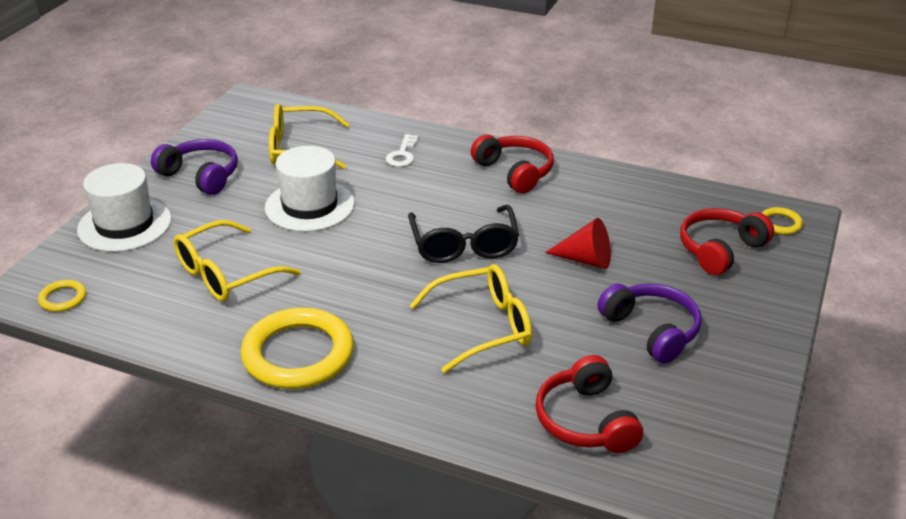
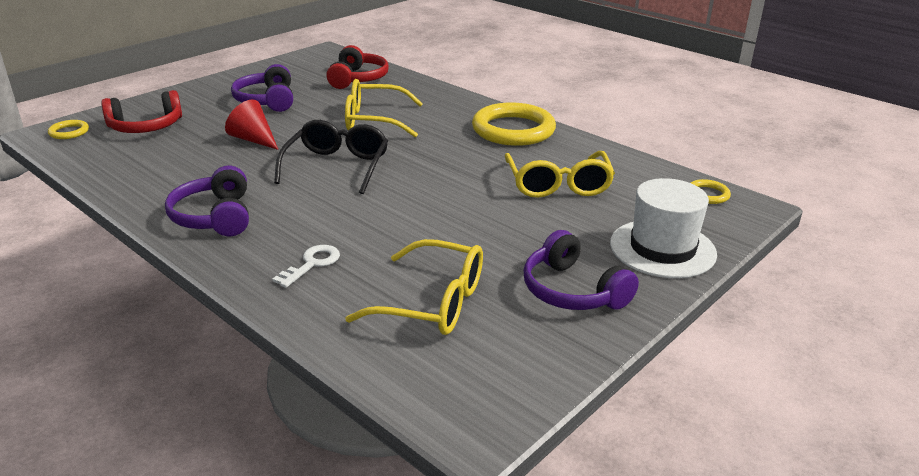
camera: 160 degrees left, 5 degrees down
yellow glasses [173,220,301,302] -> yellow glasses turned 105 degrees clockwise [505,151,615,198]
white hat [265,146,355,232] -> none
red headphones [471,134,554,193] -> purple headphones [165,166,249,236]

